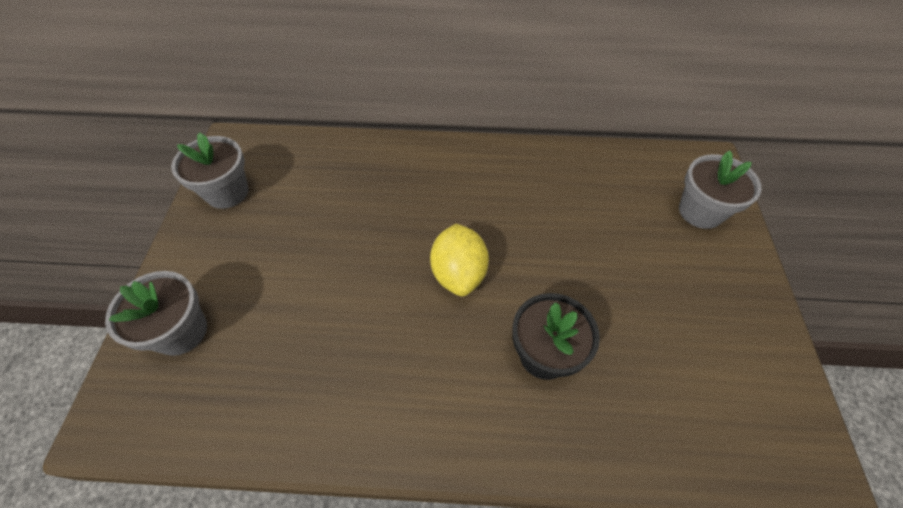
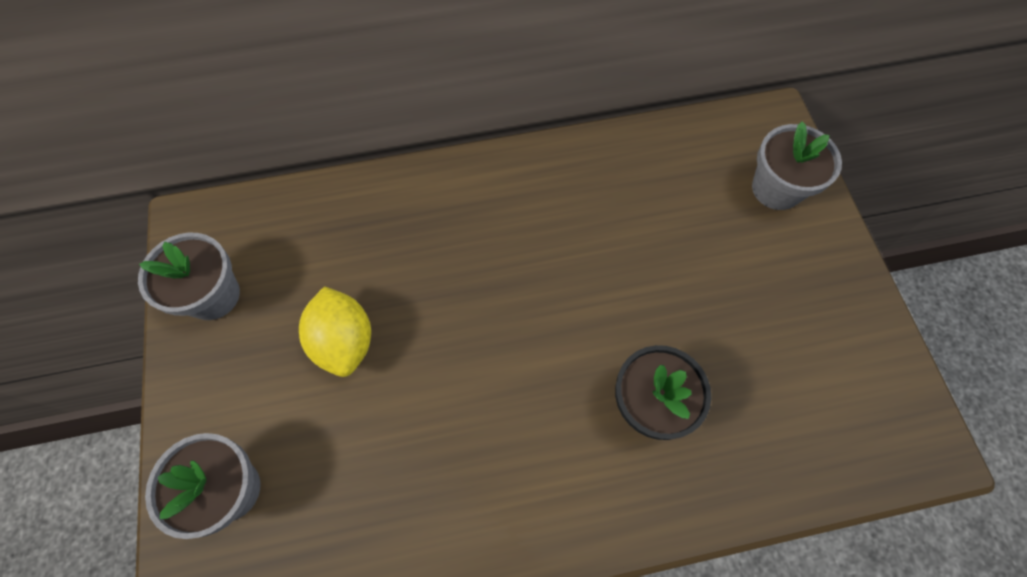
camera: 15 degrees left, 10 degrees up
yellow lemon [430,224,489,296] -> yellow lemon moved to [299,286,371,377]

